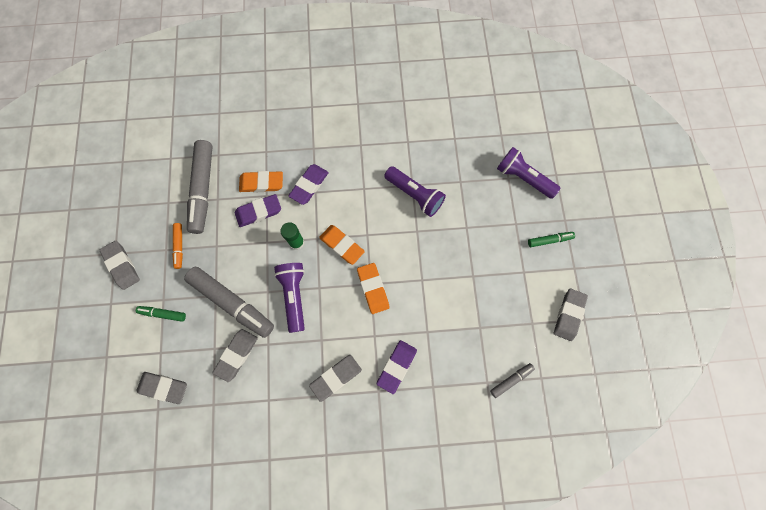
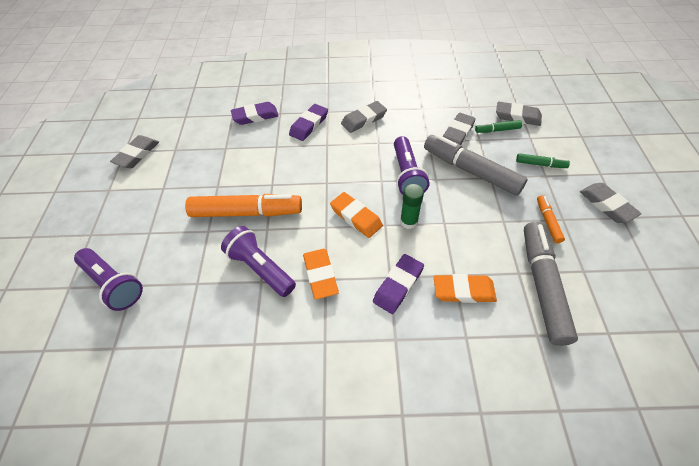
camera: 175 degrees left, 20 degrees down
purple eraser [235,194,281,227] -> purple eraser moved to [231,102,279,125]
orange eraser [357,263,390,314] -> orange eraser moved to [303,249,339,299]
grey marker [490,363,535,398] -> none
green marker [528,232,575,247] -> green marker moved to [475,120,522,133]
none -> orange marker [185,194,302,217]

